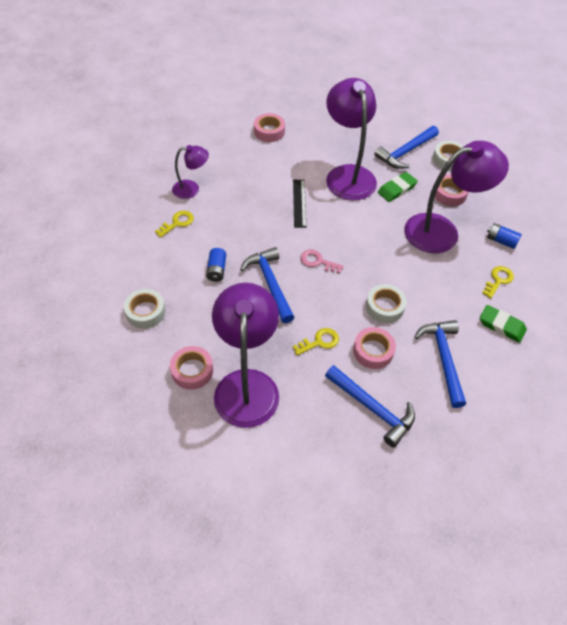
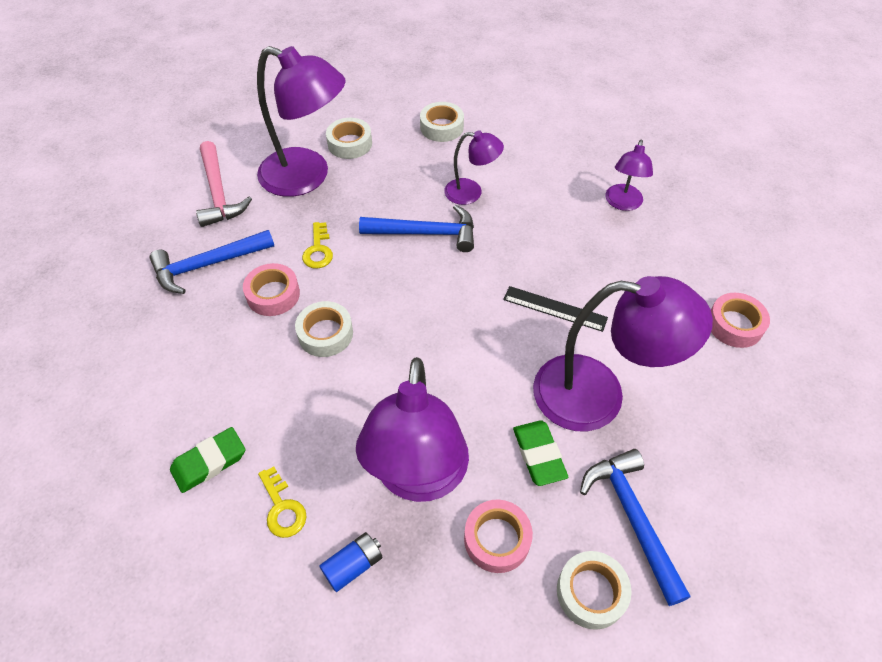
camera: 115 degrees right, 0 degrees up
yellow key [155,211,194,238] -> none
pink tape [170,346,213,390] -> white tape [326,118,372,159]
blue battery [206,248,226,282] -> purple lamp [444,130,504,205]
pink key [300,250,344,273] -> none
blue hammer [414,320,466,408] -> none
none -> pink hammer [196,141,252,227]

